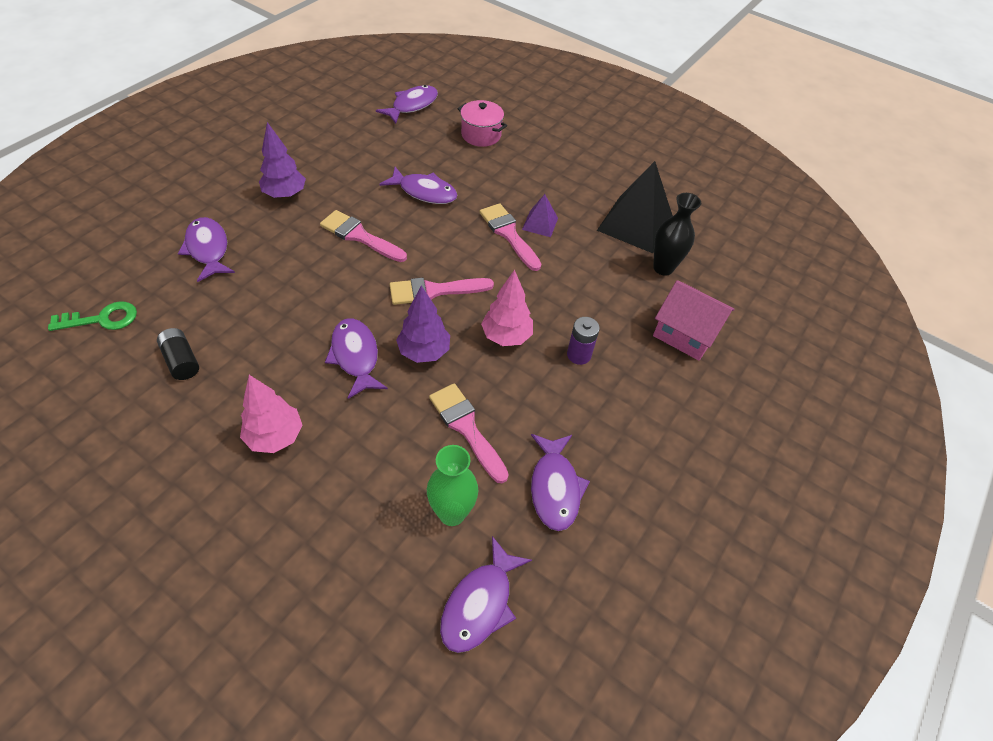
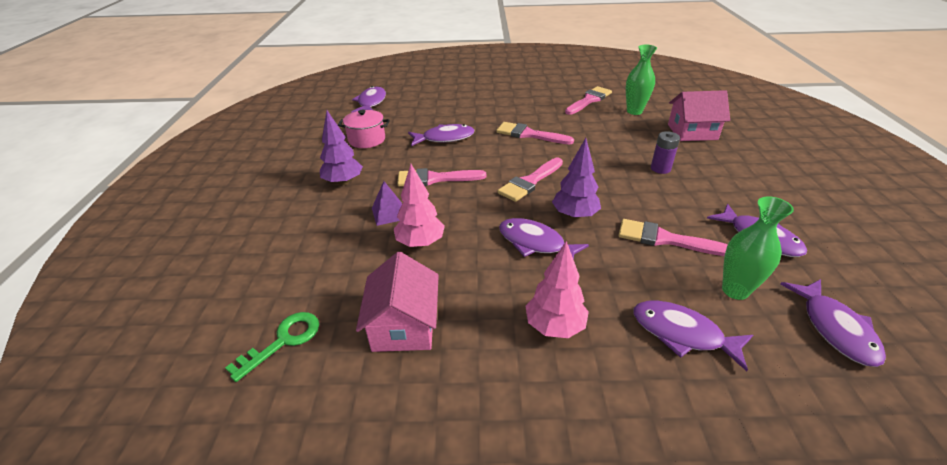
camera: 30 degrees left, 15 degrees down
black battery [157,328,199,380] -> pink house [356,252,439,352]
purple fish [178,217,235,282] -> purple fish moved to [633,300,753,371]
pink pot [457,100,507,147] -> pink pot moved to [338,109,390,148]
pink tree [481,270,533,346] -> pink tree moved to [394,164,445,247]
purple pyramid [522,194,558,237] -> purple pyramid moved to [372,181,402,226]
black pyramid [597,161,673,253] -> pink brush [565,86,612,115]
black vase [654,193,701,276] -> green vase [626,45,657,115]

